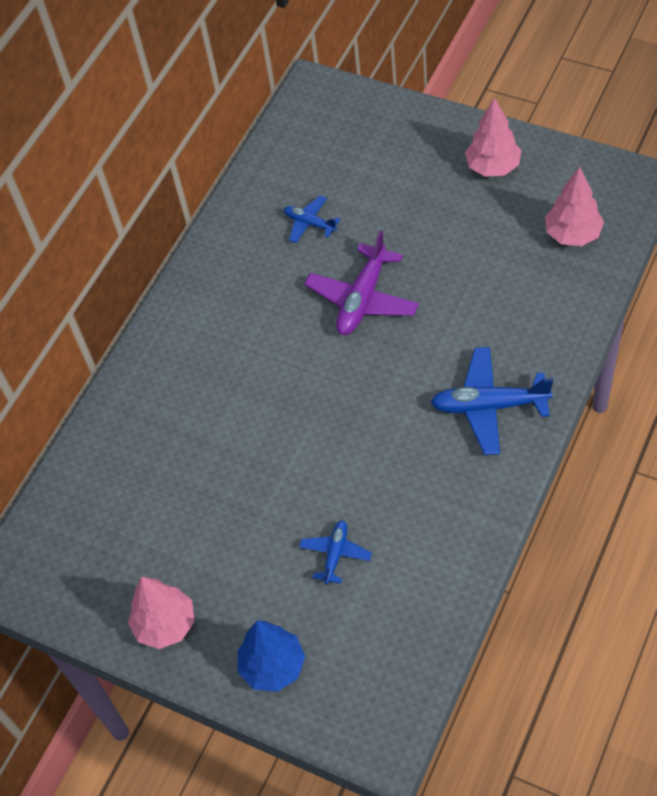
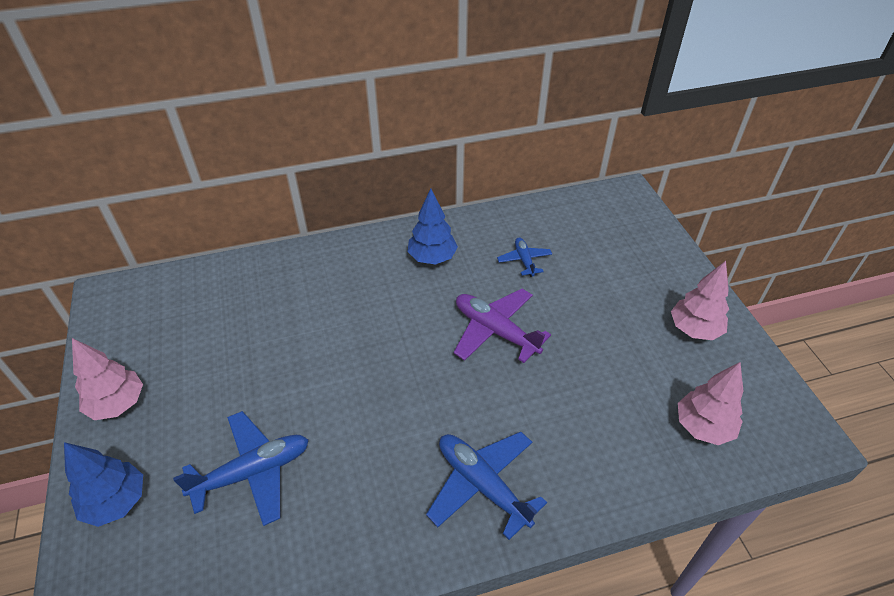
camera: 40 degrees right, 10 degrees down
blue plane [299,520,372,584] -> blue plane [173,411,309,526], size x1.79
purple plane [305,230,419,335] -> purple plane turned 60 degrees clockwise [454,289,551,363]
none -> blue tree [408,189,458,265]

